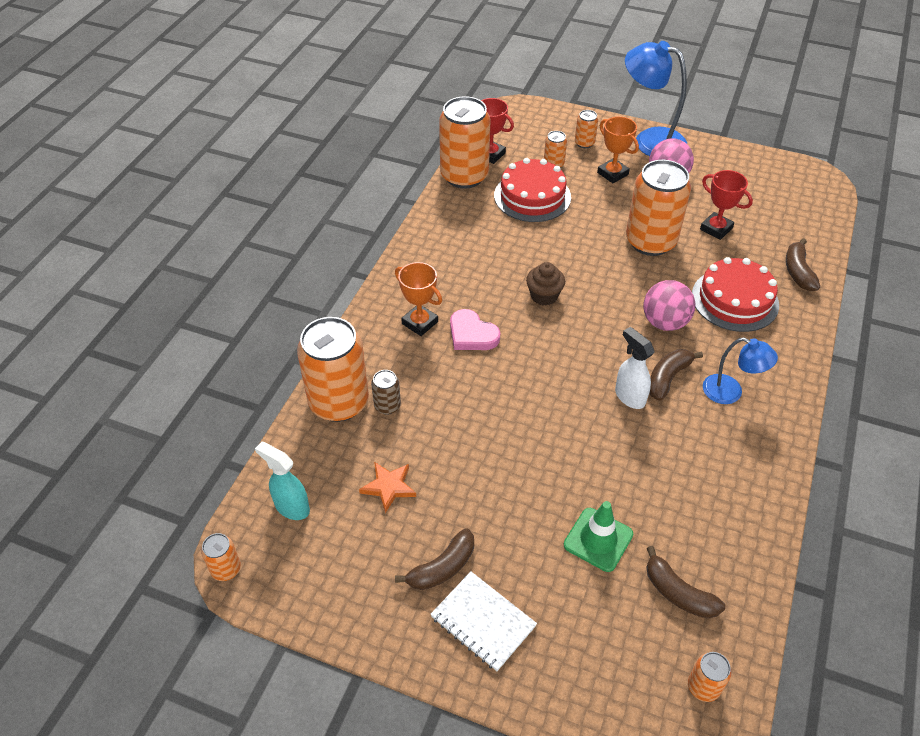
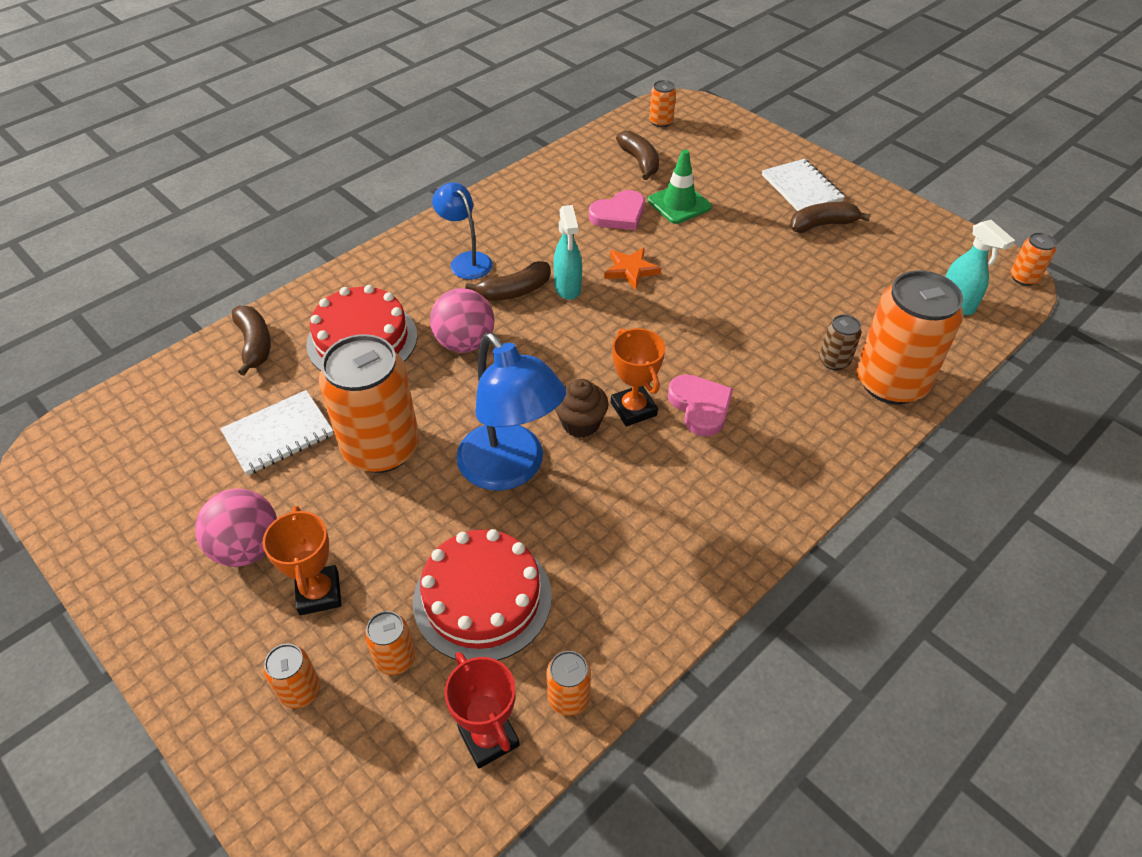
camera: 155 degrees left, 0 degrees up
orange star [359,462,416,513] -> orange star moved to [604,247,661,290]
orange trophy [395,262,442,336] -> orange trophy moved to [611,328,665,426]
orange can [439,96,491,189] -> orange can [546,651,591,716], size x0.44
white spray bottle [615,327,655,409] -> turquoise spray bottle [553,205,582,300]
blue lamp [625,41,687,156] -> blue lamp moved to [456,333,566,491]
red trophy [700,170,753,240] -> white notebook [220,390,334,476]
brown banana [786,238,820,291] -> brown banana turned 45 degrees counterclockwise [232,306,271,376]
none -> pink heart [589,190,645,230]

